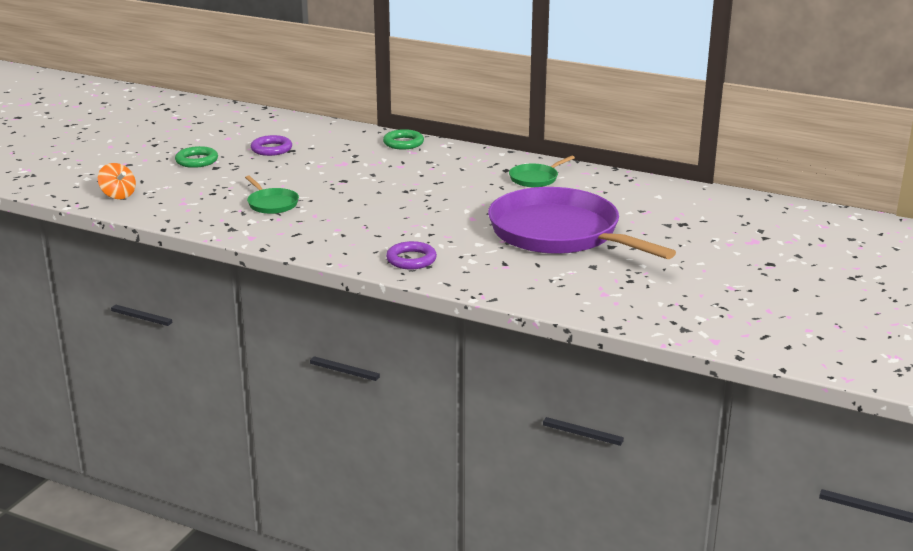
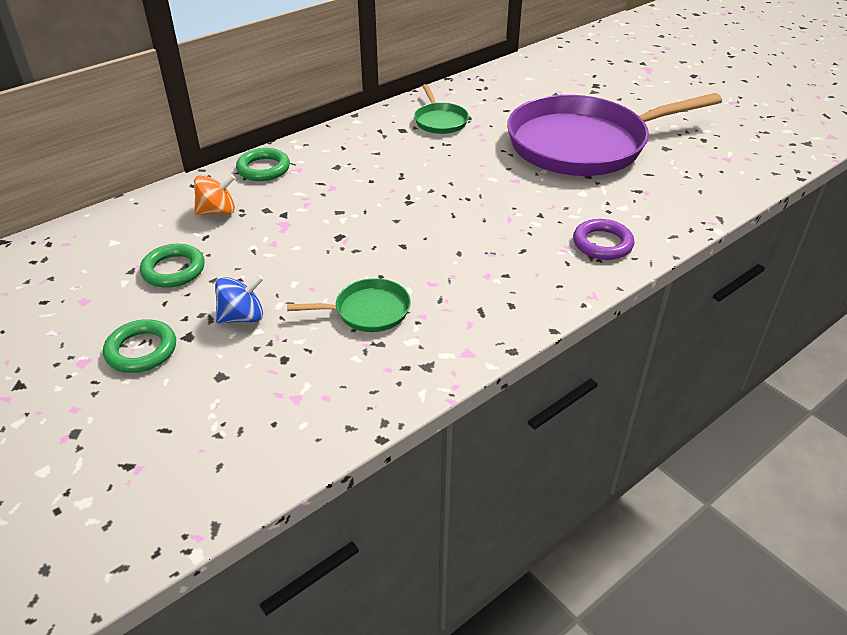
camera: 65 degrees left, 15 degrees up
orange spinning top [98,163,136,199] -> orange spinning top moved to [194,174,236,215]
purple ring [251,135,292,156] -> green ring [140,244,205,288]
none -> blue spinning top [215,275,264,324]

